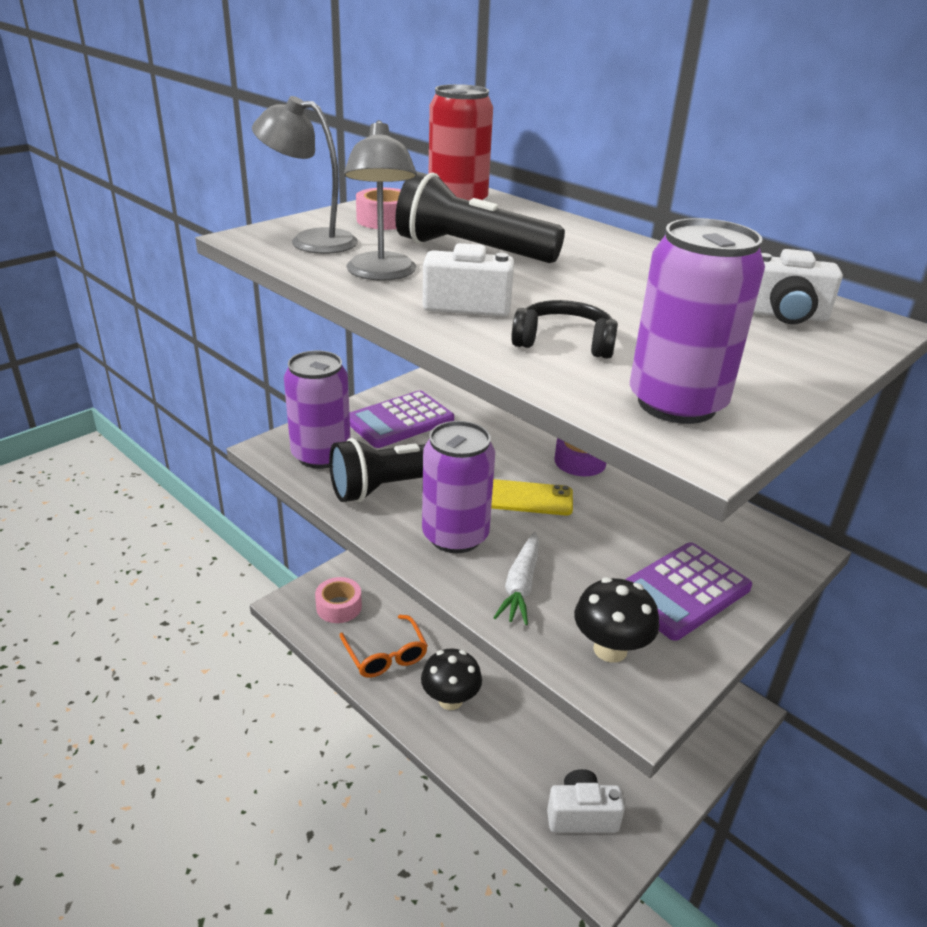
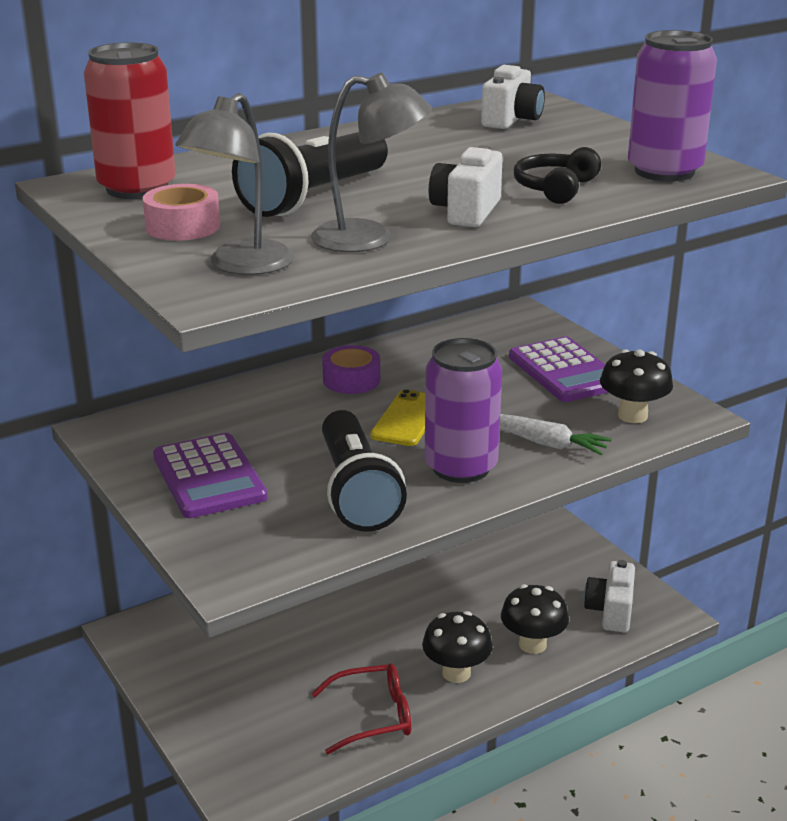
camera: 75 degrees left, 5 degrees down
purple can [284,351,351,469] -> none
pink tape [315,577,362,623] -> none
orange glasses [339,615,428,678] -> red glasses [311,663,411,754]
none -> black mushroom [501,584,569,654]

